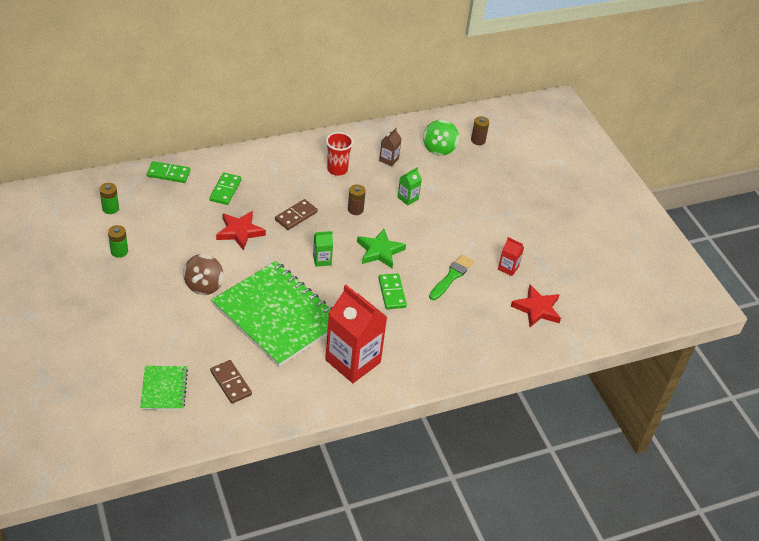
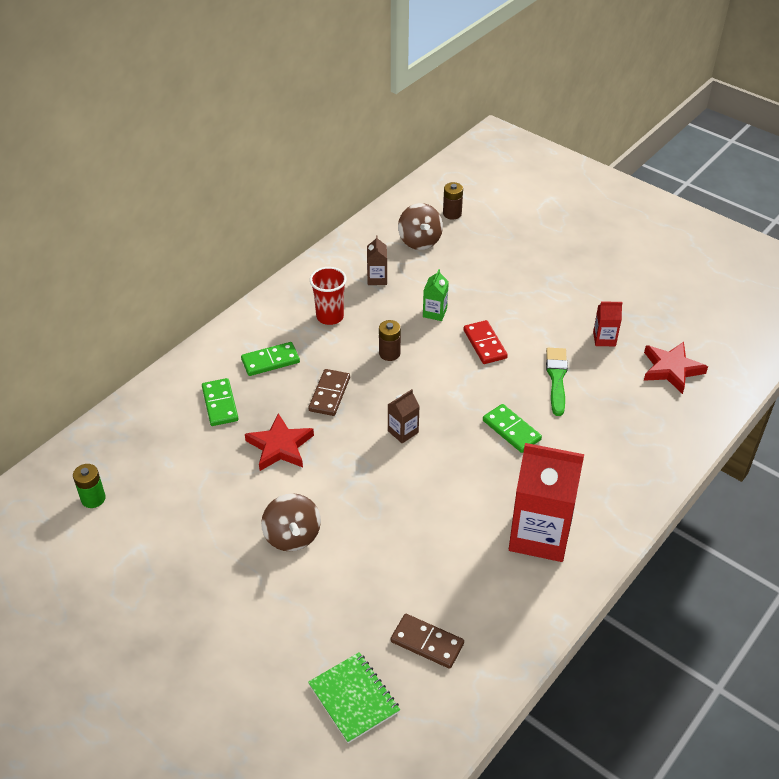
camera: 25 degrees left, 0 degrees up
green battery [108,225,128,258] -> none
green domino [147,161,191,183] -> green domino moved to [241,342,300,376]
green notebook [211,261,332,367] -> none
green carton [313,231,333,267] -> brown carton [388,389,419,444]
green star [357,229,406,268] -> none
green spinning top [423,120,459,156] -> brown spinning top [398,203,443,250]
none -> red domino [464,320,508,364]

